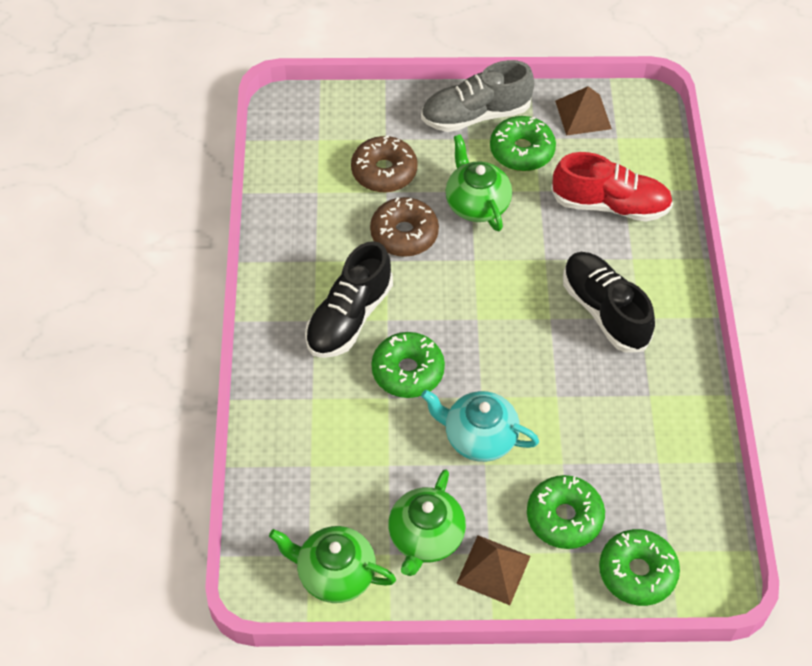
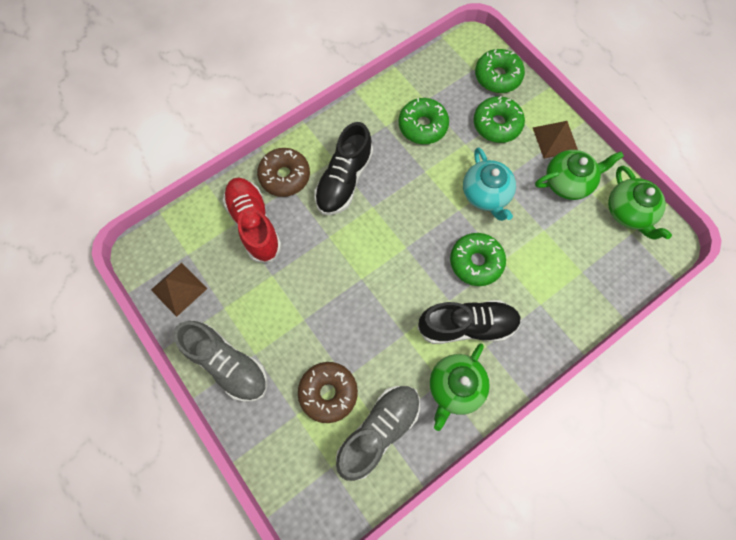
camera: 125 degrees left, 15 degrees up
brown donut [370,197,439,257] -> brown donut moved to [257,148,310,197]
green teapot [446,134,512,231] -> green teapot moved to [430,343,490,431]
green donut [490,116,556,171] -> green donut moved to [399,98,449,144]
none -> grey shoe [336,386,420,481]

